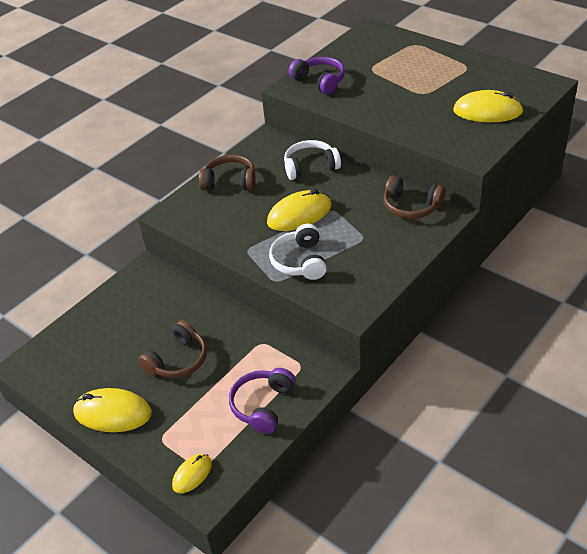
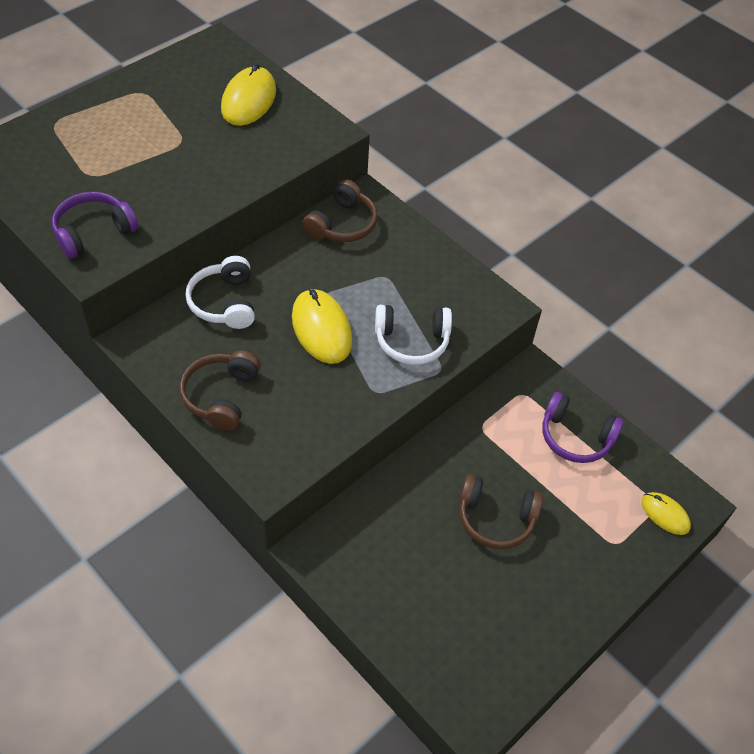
camera: 90 degrees left, 10 degrees up
yellow mouse [73,388,152,432] -> none
brown headphones [138,320,207,378] -> brown headphones turned 150 degrees clockwise [460,474,543,549]

